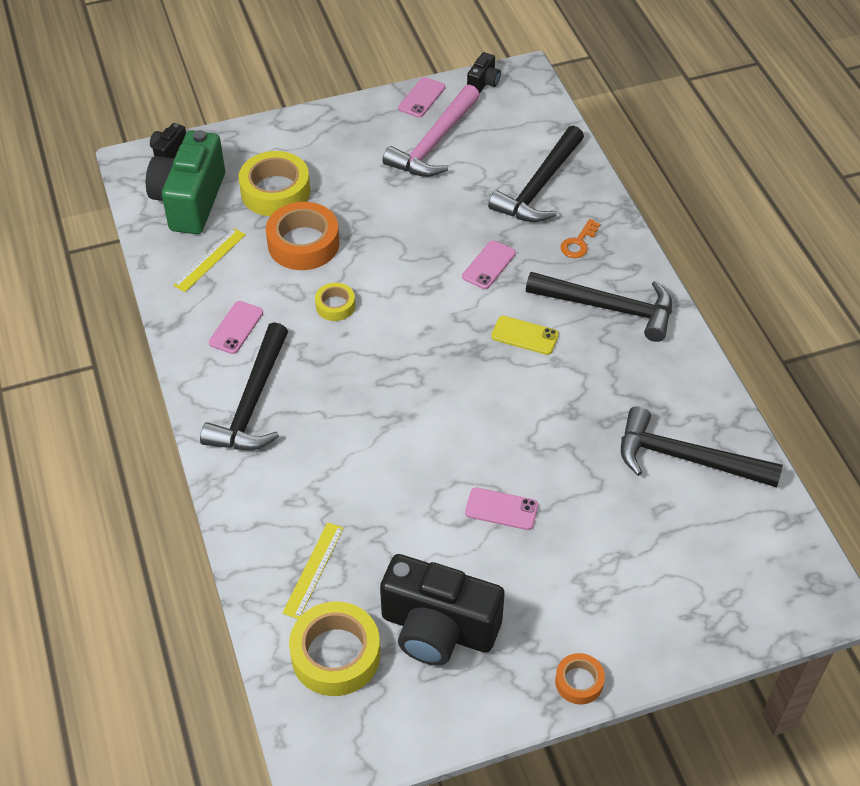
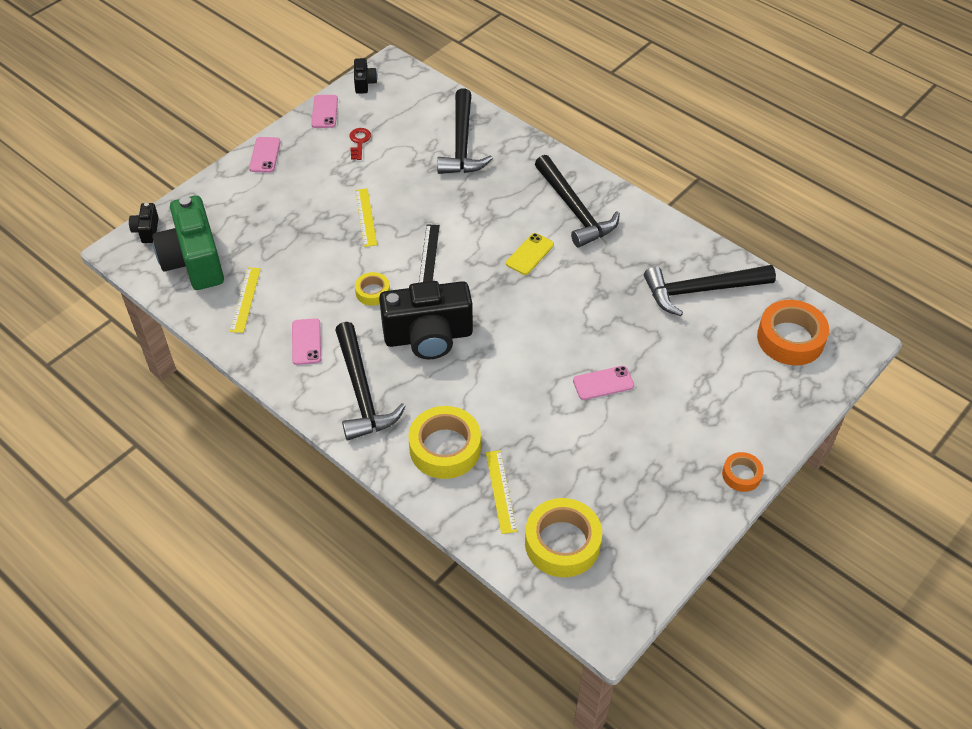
camera: 30 degrees left, 0 degrees up
yellow tape [239,151,310,216] -> yellow tape moved to [408,406,481,479]
orange tape [266,202,339,270] -> orange tape moved to [757,300,829,365]
black camera [380,554,505,665] -> black camera moved to [379,281,473,359]
pink hammer [382,84,480,177] -> red key [349,128,371,160]
pink phone [462,240,516,289] -> pink phone moved to [249,137,281,173]
yellow phone [491,316,559,355] -> yellow phone turned 45 degrees counterclockwise [506,233,554,275]
black hammer [526,272,672,342] -> black hammer turned 75 degrees clockwise [535,155,620,248]
orange key [561,219,600,258] -> none
none -> yellow ruler [355,188,377,247]
none -> black ruler [419,224,440,283]

